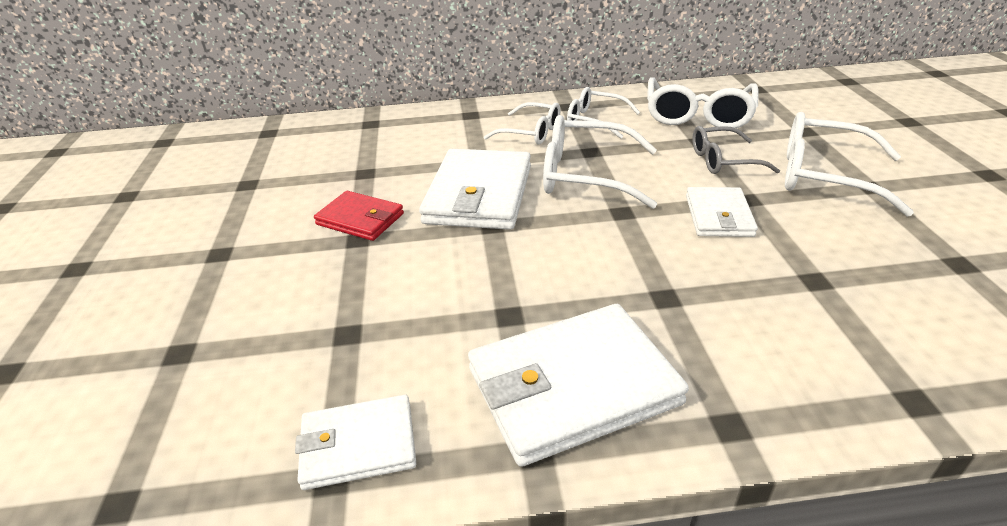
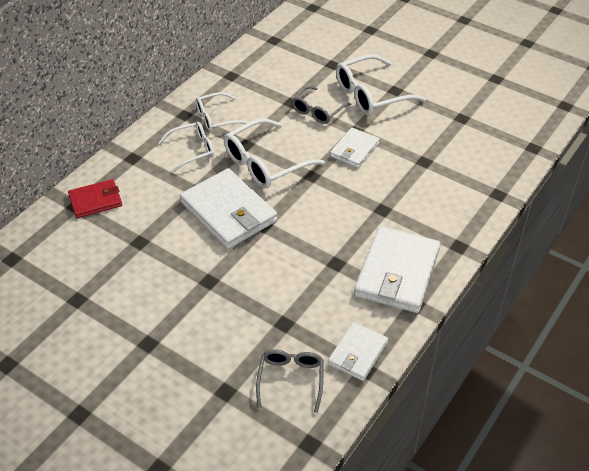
camera: 50 degrees left, 10 degrees up
red wallet [314,191,404,241] -> red wallet moved to [68,179,122,218]
white glasses [647,77,759,128] -> none
white wallet [686,187,758,237] -> white wallet turned 75 degrees clockwise [330,127,380,168]
none -> grey glasses [256,350,324,413]

